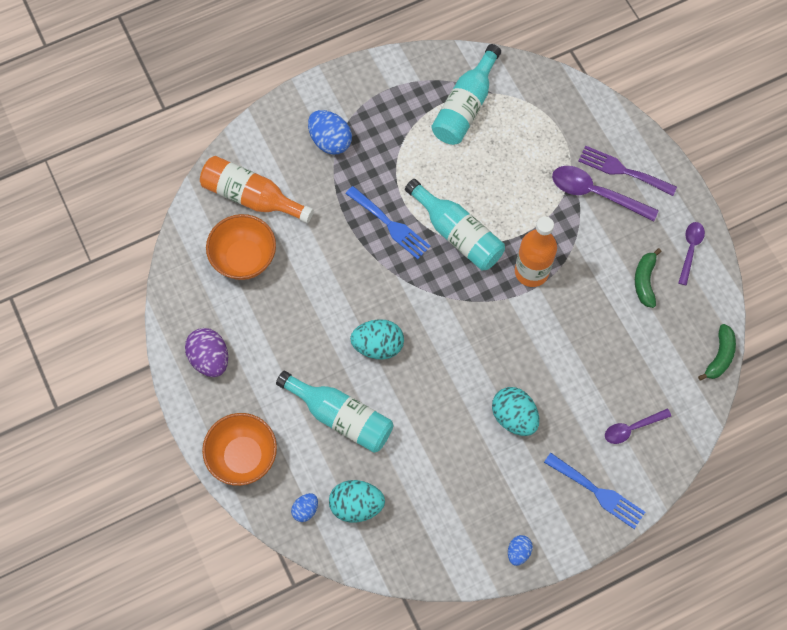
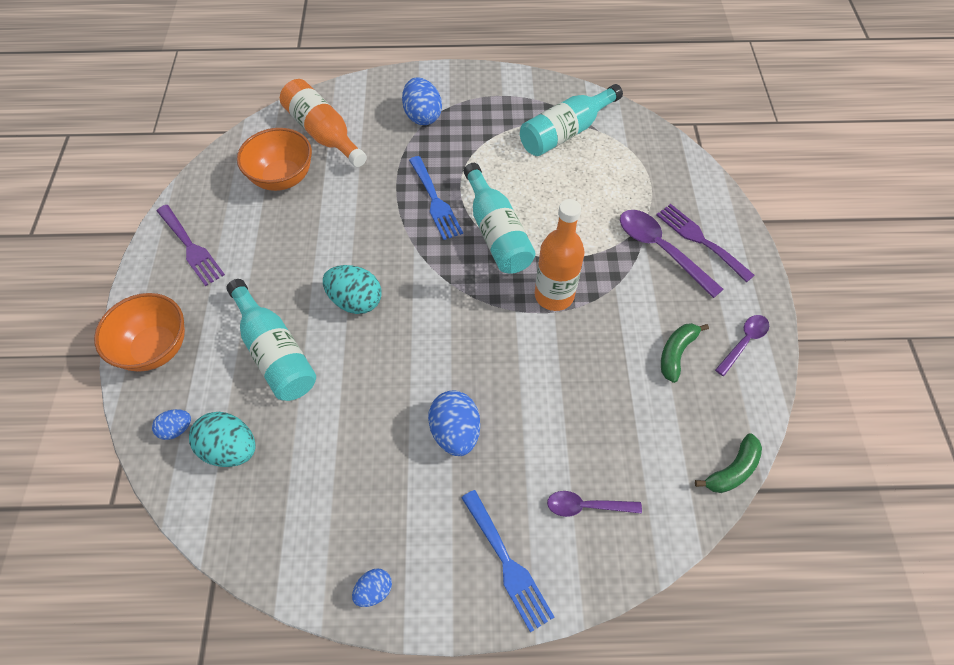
camera: 25 degrees right, 10 degrees down
purple egg [185,328,228,377] -> purple fork [157,205,225,286]
turquoise egg [492,387,539,436] -> blue egg [428,391,480,456]

